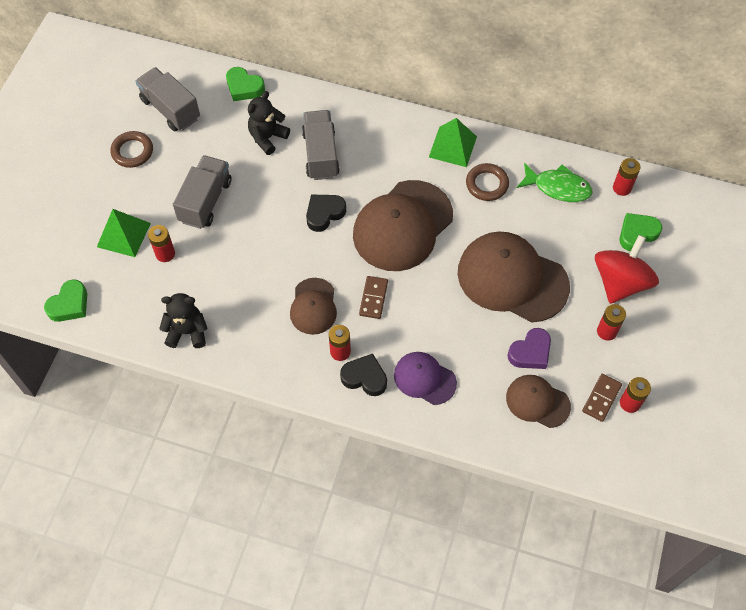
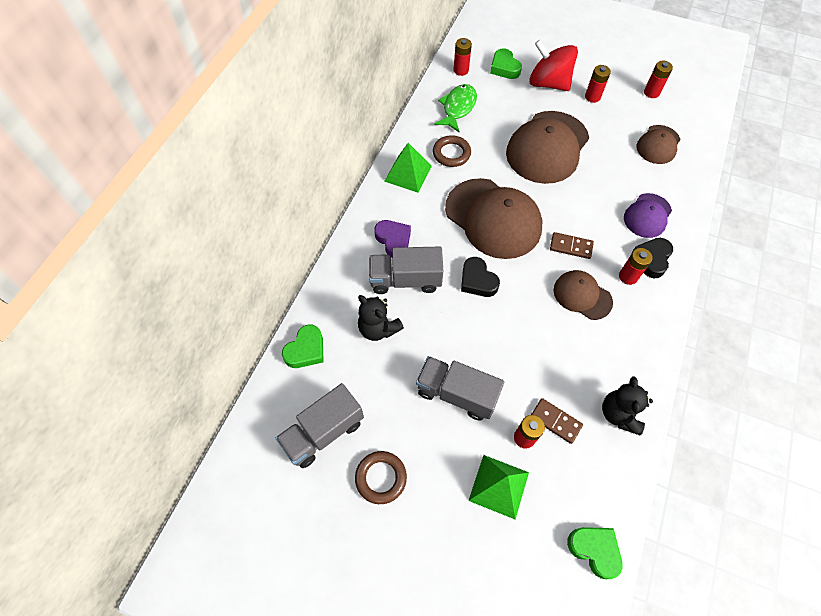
camera: 85 degrees left, 0 degrees up
brown cap [290,278,337,335] -> brown cap turned 150 degrees counterclockwise [554,270,613,320]
purple heart [507,328,551,369] -> purple heart moved to [374,220,411,258]
brown domino [582,374,622,422] -> brown domino moved to [531,398,583,444]

